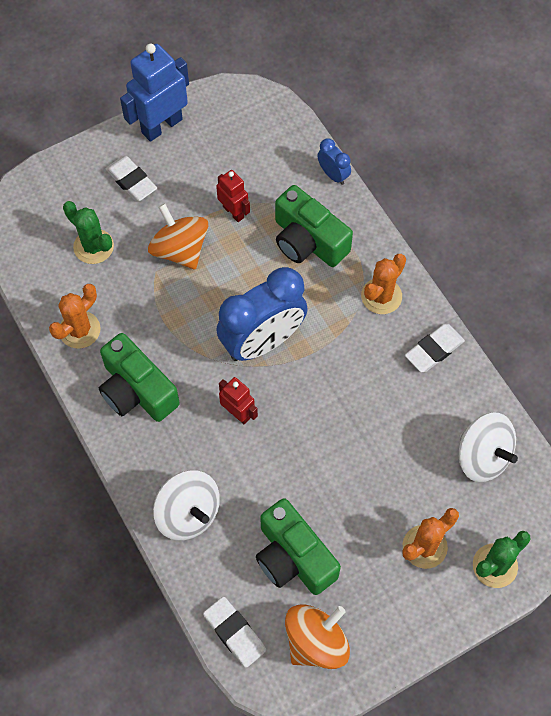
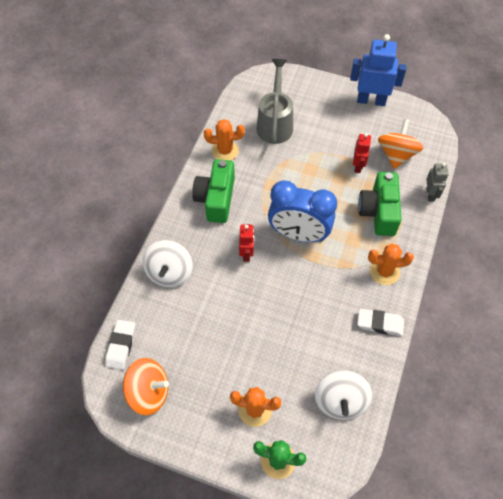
camera: 50 degrees right, 5 degrees down
green cactus [63,201,114,264] -> grey watering can [257,59,293,144]
white eraser [105,156,157,201] -> none
orange spinning top [148,203,208,270] -> orange spinning top moved to [378,119,423,169]
green camera [256,498,341,595] -> none
blue clock [317,138,351,185] -> grey robot [426,163,449,202]

